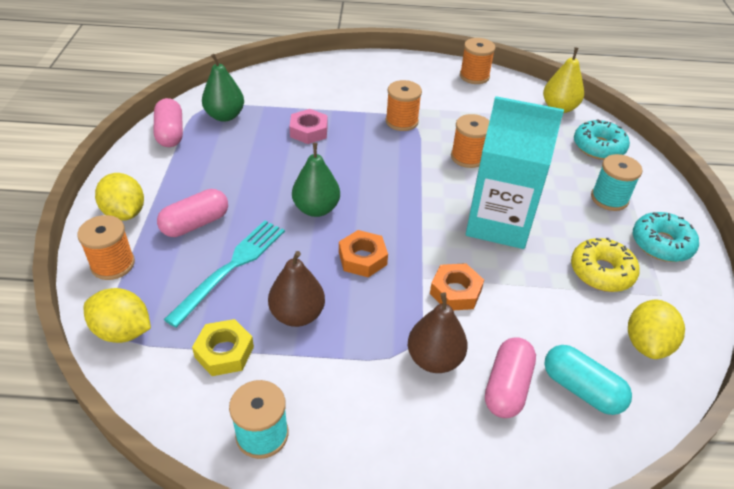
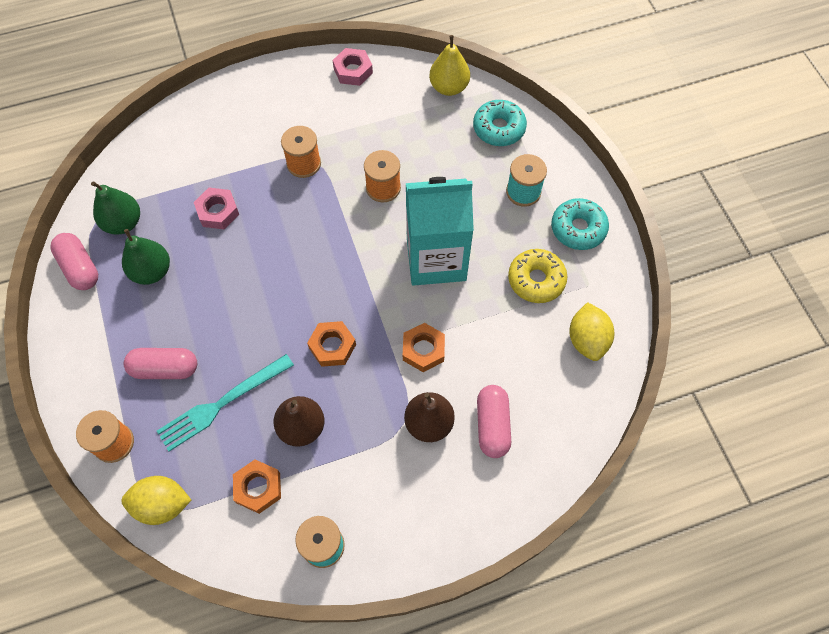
camera: 20 degrees left, 20 degrees up
yellow lemon [95,173,144,221] -> none
pink capsule [157,189,228,237] -> pink capsule turned 60 degrees clockwise [124,348,197,379]
turquoise fork [164,220,285,328] -> turquoise fork turned 135 degrees counterclockwise [157,354,294,451]
yellow nut [192,319,254,376] -> orange nut [233,460,281,514]
green pear [292,143,340,217] -> green pear moved to [122,229,170,285]
orange spool [460,38,495,84] -> pink nut [333,48,373,86]
turquoise capsule [544,345,632,415] -> none

